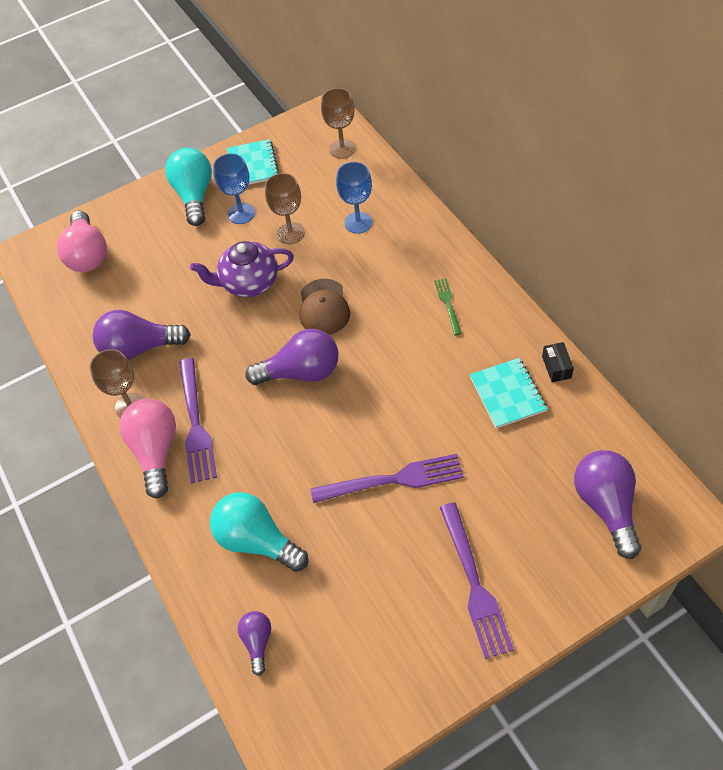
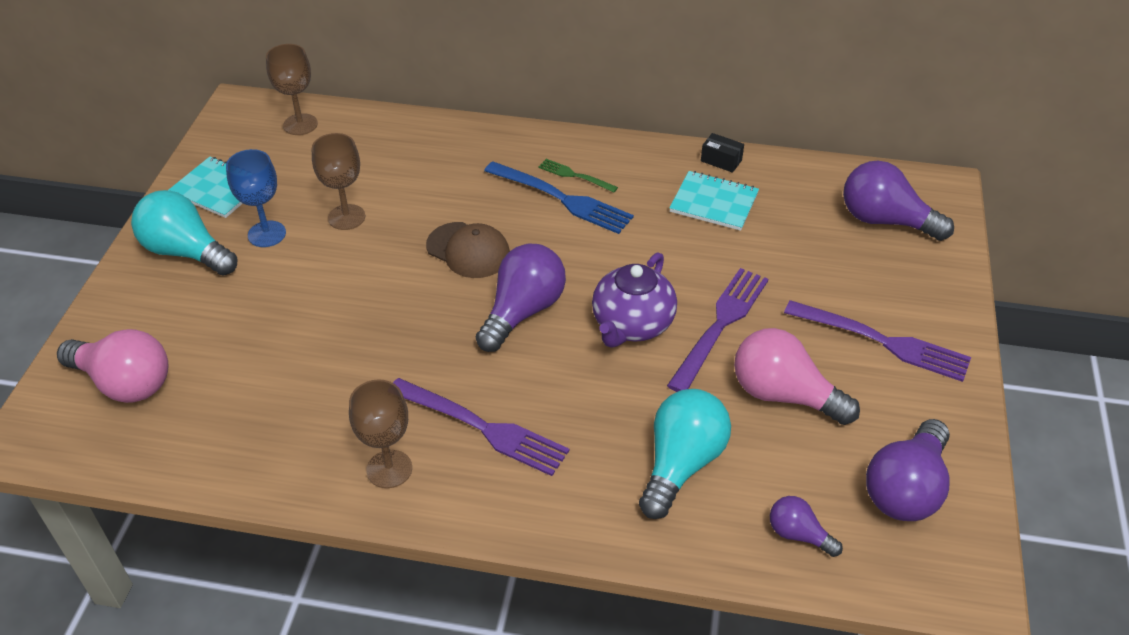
camera: 55 degrees left, 10 degrees down
purple light bulb [93,310,191,360] -> purple light bulb moved to [866,419,950,521]
pink light bulb [119,399,176,499] -> pink light bulb moved to [734,328,860,425]
purple teapot [190,241,294,297] -> purple teapot moved to [592,252,677,348]
turquoise light bulb [210,492,308,572] -> turquoise light bulb turned 135 degrees clockwise [639,389,731,519]
blue goblet [336,162,372,234] -> none
none -> blue fork [484,161,634,234]

